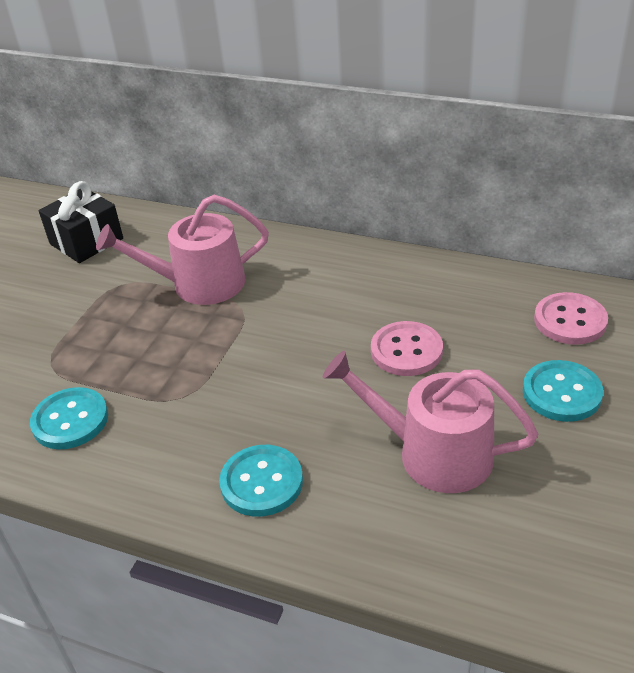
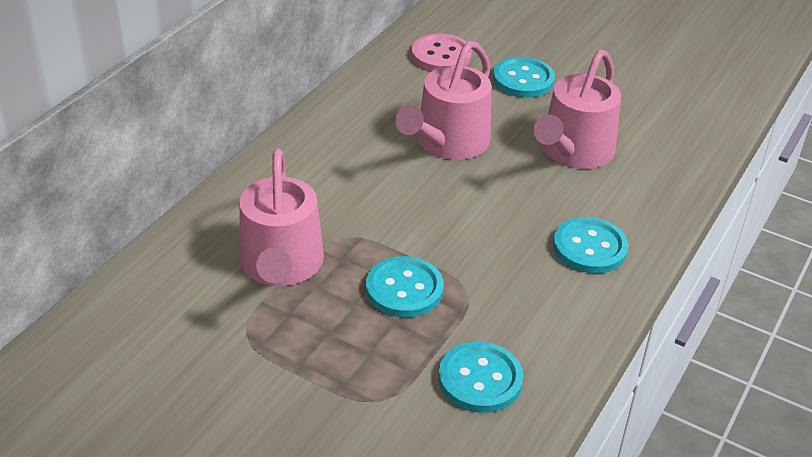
camera: 85 degrees left, 0 degrees up
black gift [39,181,123,263] -> none
pink button [371,321,443,376] -> pink watering can [395,41,491,160]
none -> turquoise button [366,256,444,317]

